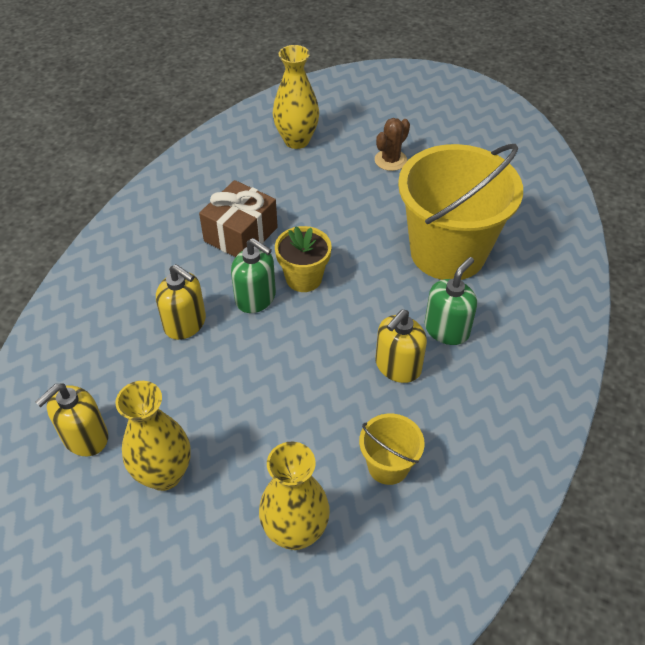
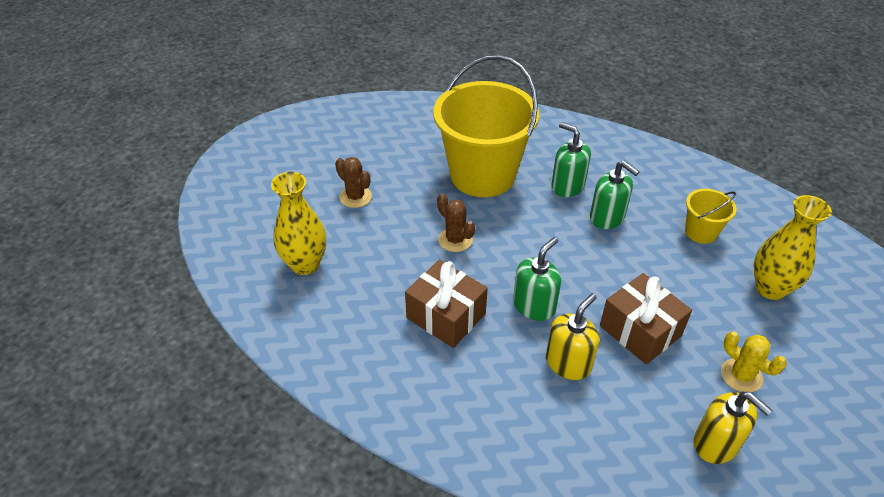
camera: 85 degrees left, 5 degrees down
yellow vase [115,381,191,491] -> yellow cactus [721,331,787,392]
yellow flower pot [275,226,332,292] -> none
yellow soap dispenser [375,309,427,383] -> green soap dispenser [590,161,639,229]
none -> brown cactus [437,193,475,252]
none -> brown gift [600,273,692,364]

